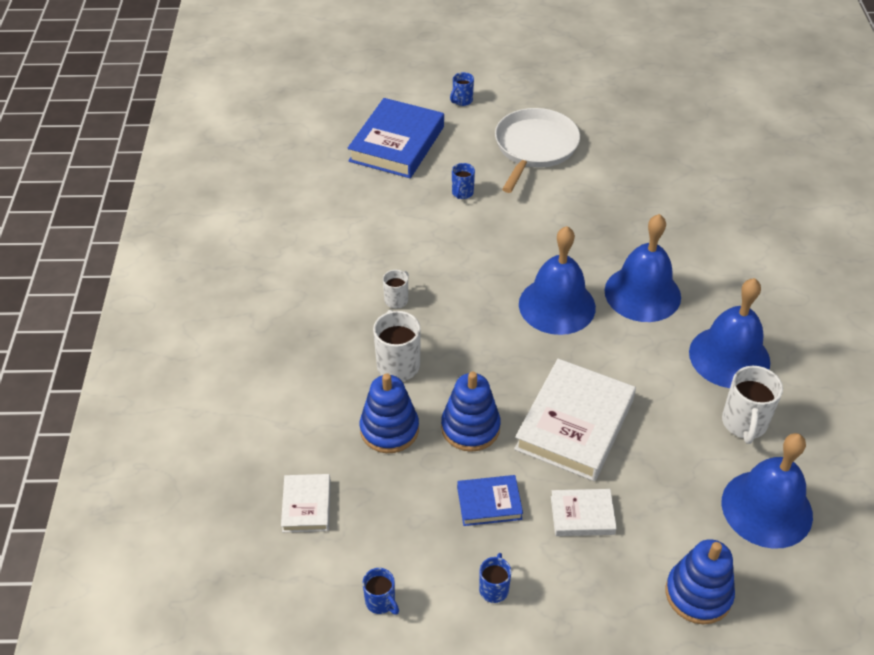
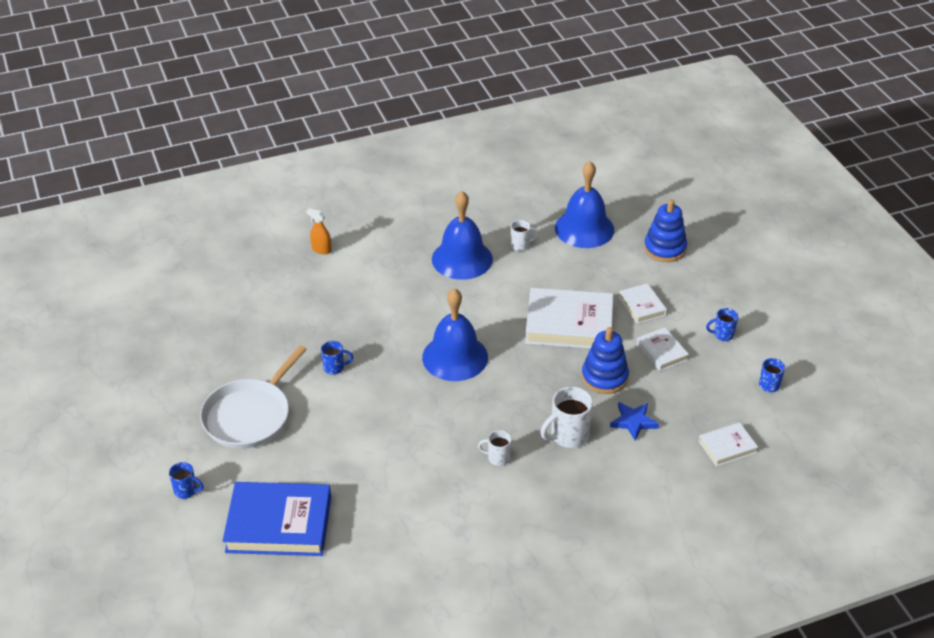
camera: 110 degrees left, 5 degrees down
blue stacking toy [360,373,419,453] -> blue star [610,402,659,441]
blue mug [452,163,475,199] -> blue mug moved to [321,341,353,375]
blue book [457,475,523,526] -> white book [636,327,689,371]
white pan [495,108,580,193] -> white pan turned 60 degrees counterclockwise [200,345,307,449]
blue bell [605,214,681,322] -> none
white mug [722,366,783,444] -> white mug [511,220,539,251], size x0.58
none -> orange spray bottle [306,208,331,254]

